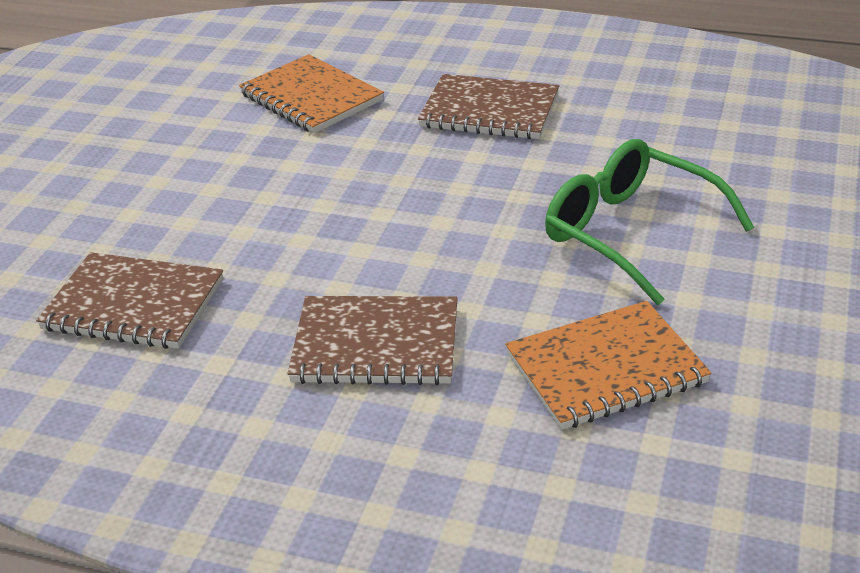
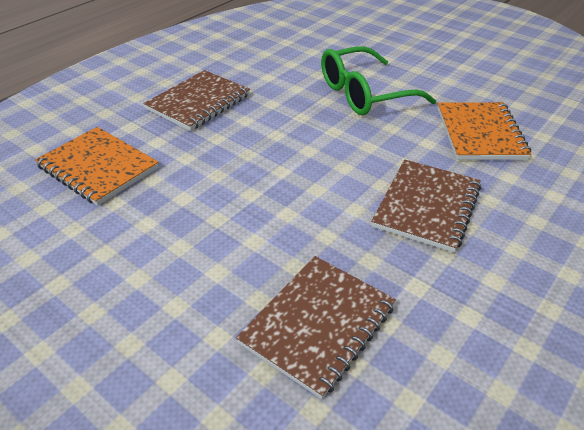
camera: 70 degrees left, 5 degrees up
orange notebook [239,54,384,134] -> orange notebook turned 60 degrees clockwise [35,127,159,206]

